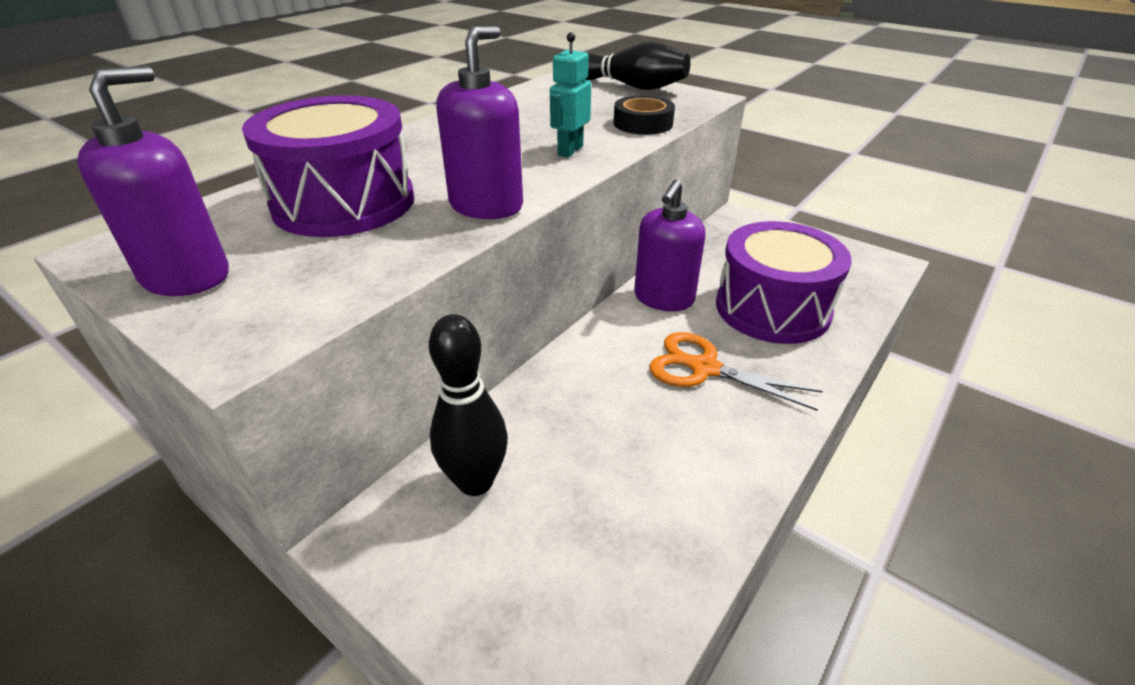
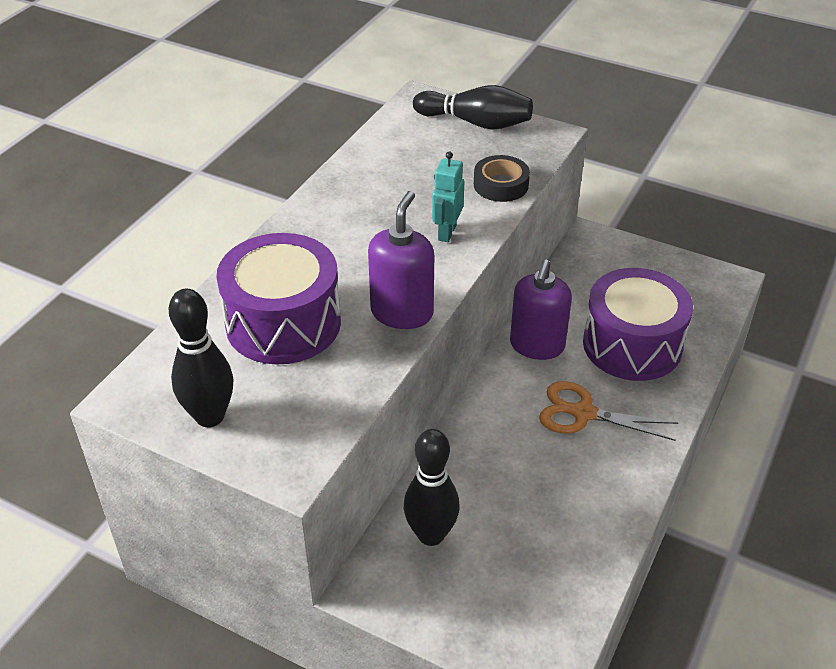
camera: 10 degrees left, 5 degrees up
purple soap dispenser [77,66,229,296] -> black bowling pin [169,289,233,427]

